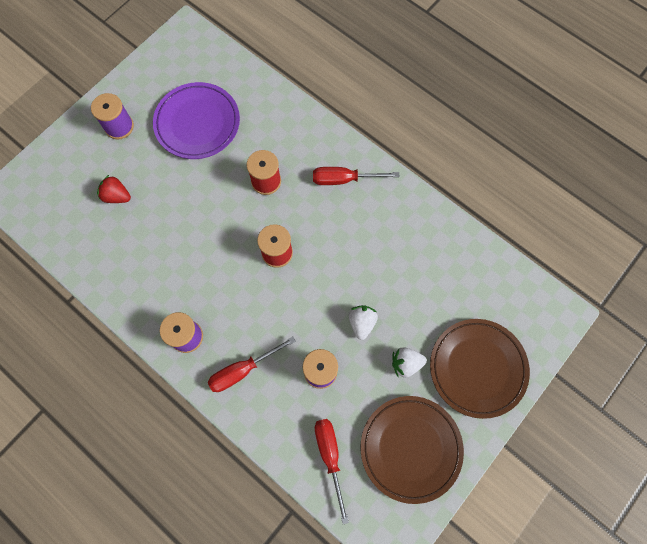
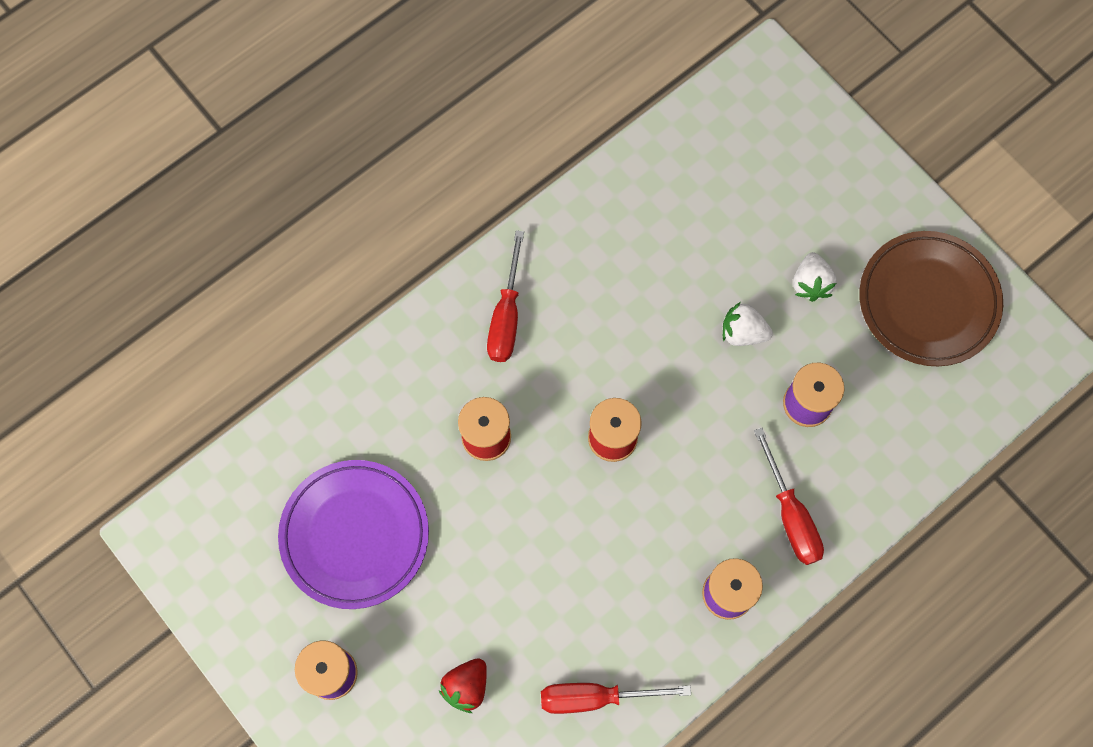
camera: 80 degrees left, 0 degrees up
red screwdriver [315,419,349,524] -> red screwdriver moved to [541,683,691,714]
brown plate [430,319,530,419] -> none

